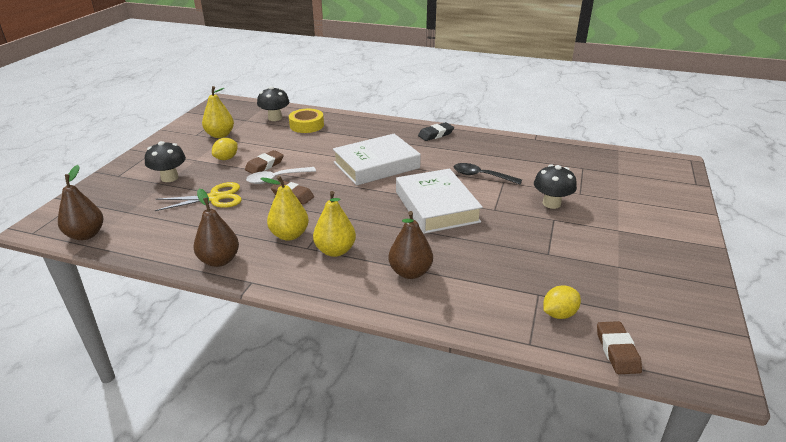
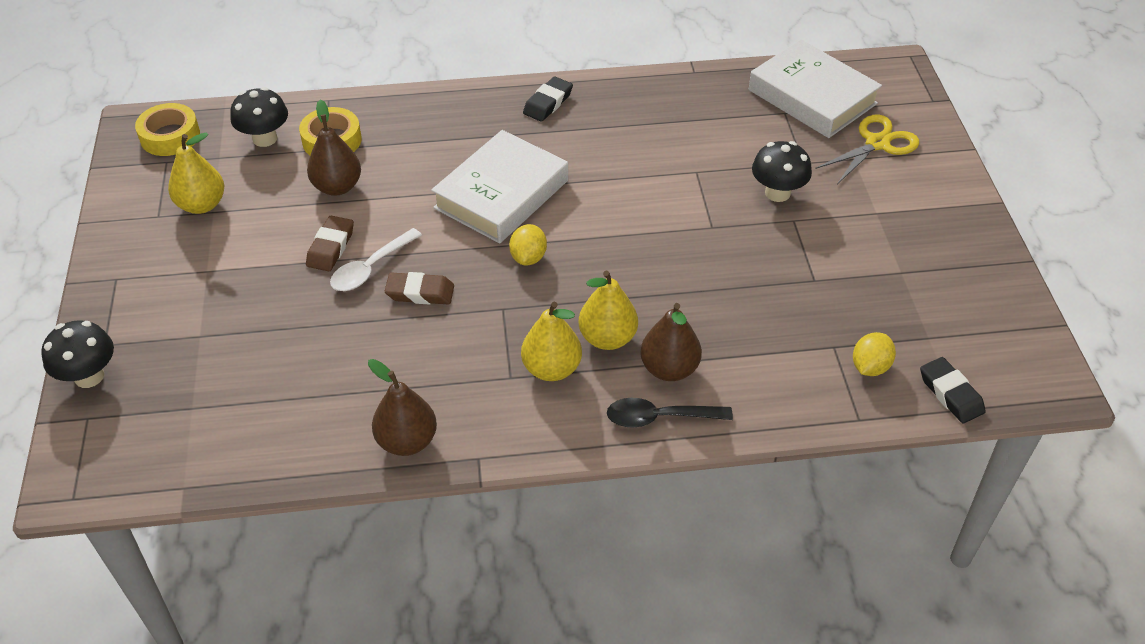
camera: 25 degrees left, 15 degrees up
brown pear [58,165,103,240] -> brown pear moved to [307,100,361,196]
black mushroom [145,141,186,182] -> black mushroom moved to [41,320,114,388]
yellow scissors [155,182,242,211] -> yellow scissors moved to [815,115,919,184]
yellow lemon [212,138,237,160] -> yellow lemon moved to [509,224,547,265]
yellow pear [260,176,309,241] -> yellow pear moved to [579,270,638,350]
white book [396,169,483,234] -> white book moved to [749,40,882,138]
black spoon [454,163,522,184] -> black spoon moved to [607,398,733,428]
brown eraser [597,321,642,374] -> black eraser [920,357,986,424]
none -> yellow tape [135,103,200,156]

